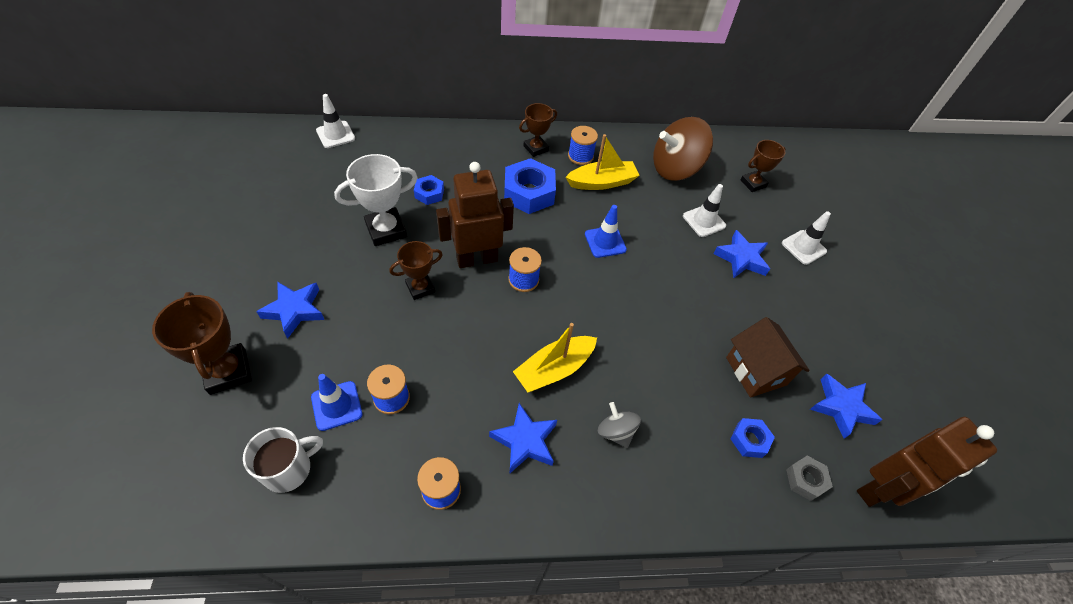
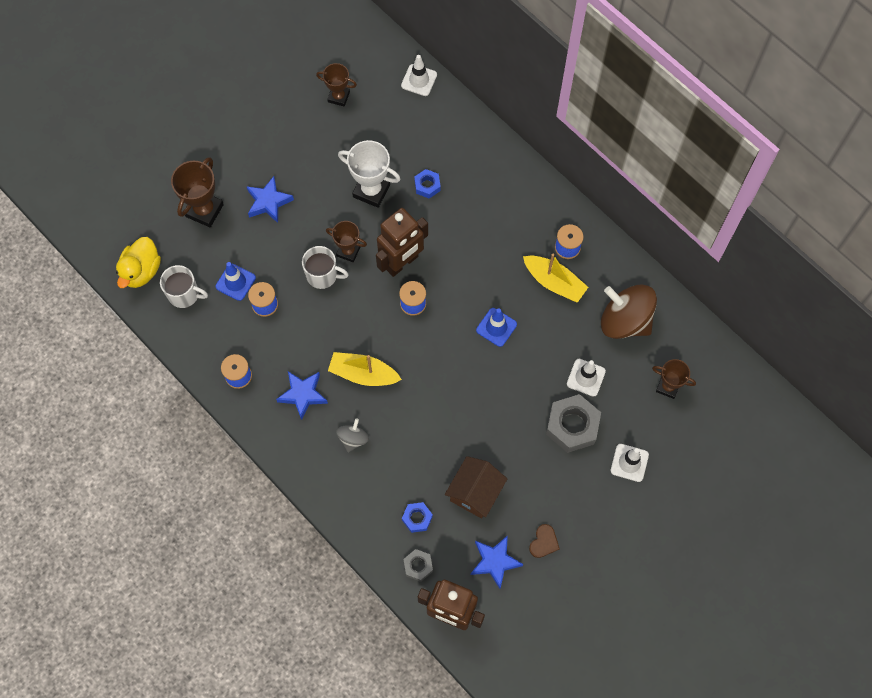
camera: 55 degrees right, 15 degrees up
brown robot [436,162,514,268] -> brown robot turned 105 degrees clockwise [376,208,428,277]
blue nut [504,158,556,214] -> none
brown trophy [519,103,557,157] -> brown trophy moved to [316,63,357,107]
blue star [713,230,770,278] -> grey nut [546,394,601,453]
none -> yellow duck [116,237,161,288]
none -> white mug [302,246,349,289]
none -> brown heart [529,524,560,558]

